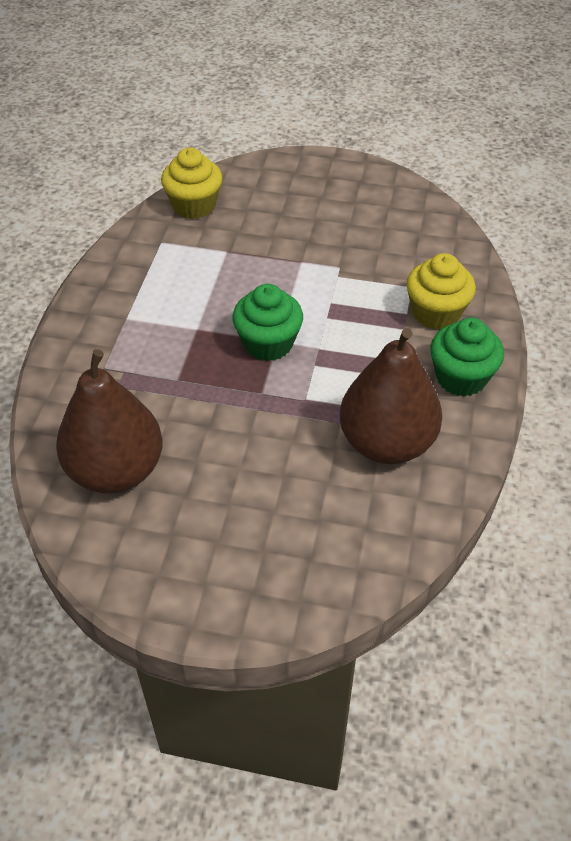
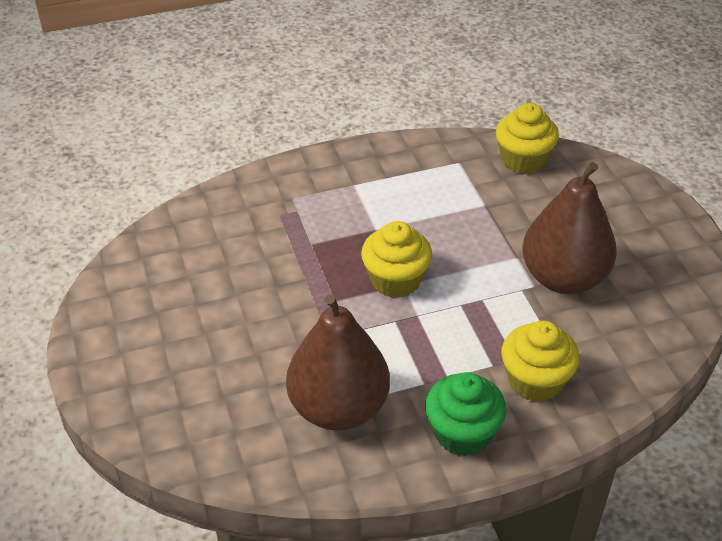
camera: 60 degrees right, 5 degrees down
brown pear [56,349,163,494] -> brown pear moved to [522,162,617,294]
green cupcake [232,284,303,361] -> yellow cupcake [361,221,432,298]

